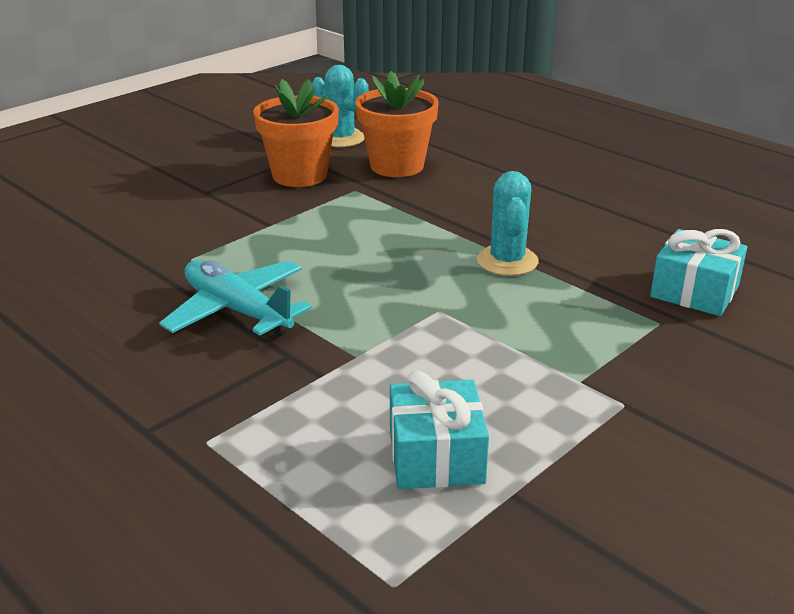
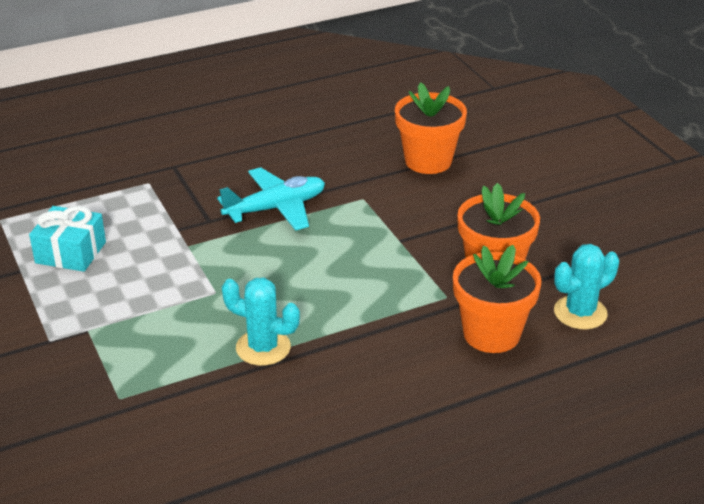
camera: 110 degrees right, 5 degrees up
turquoise gift [650,229,747,316] -> none
none -> orange flower pot [395,82,467,174]

